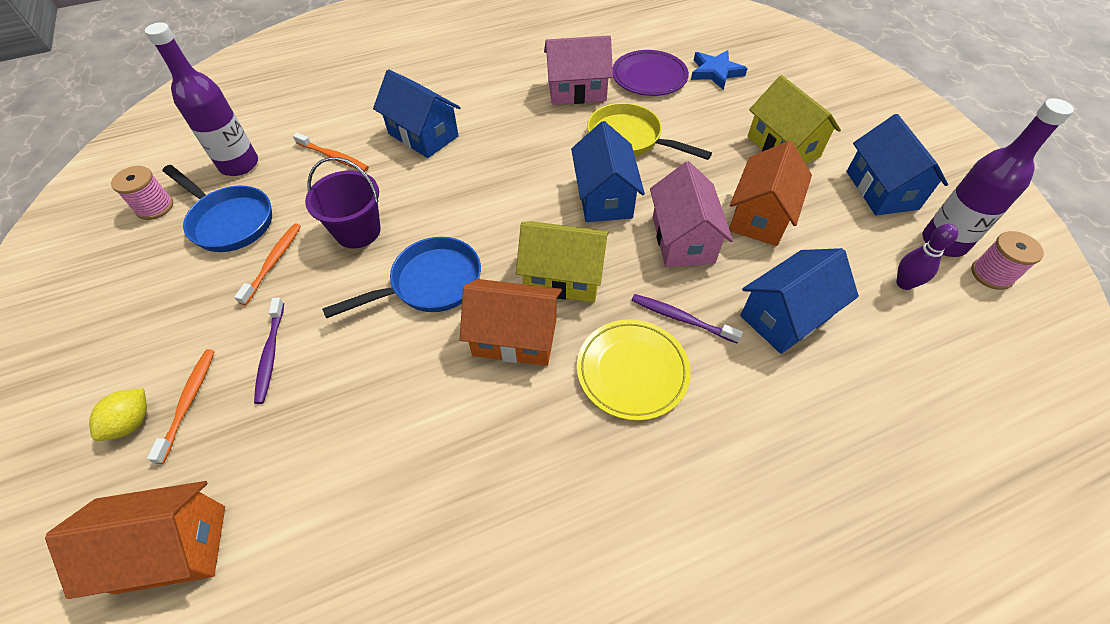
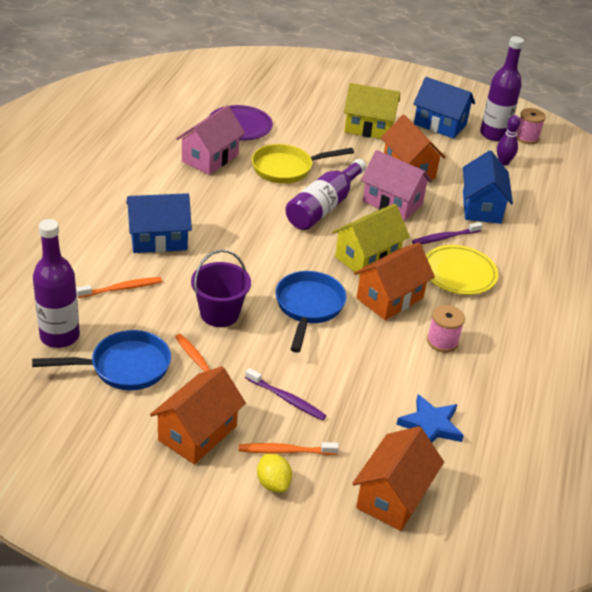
camera: 55 degrees left, 15 degrees down
pink spool [111,166,173,220] -> pink spool moved to [427,305,465,353]
orange toothbrush [147,349,215,464] -> orange toothbrush turned 45 degrees counterclockwise [239,442,339,455]
blue house [571,121,645,222] -> purple bottle [285,159,366,230]
blue star [691,50,748,90] -> blue star moved to [396,394,464,443]
none -> orange house [150,366,246,464]

